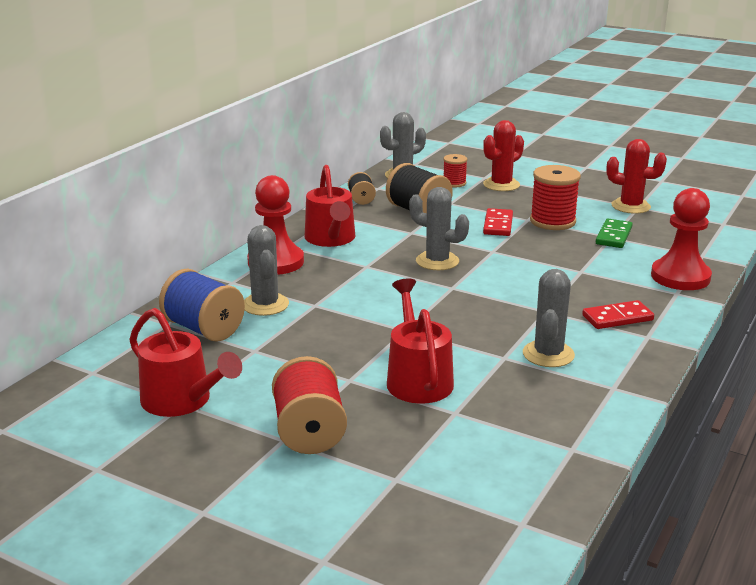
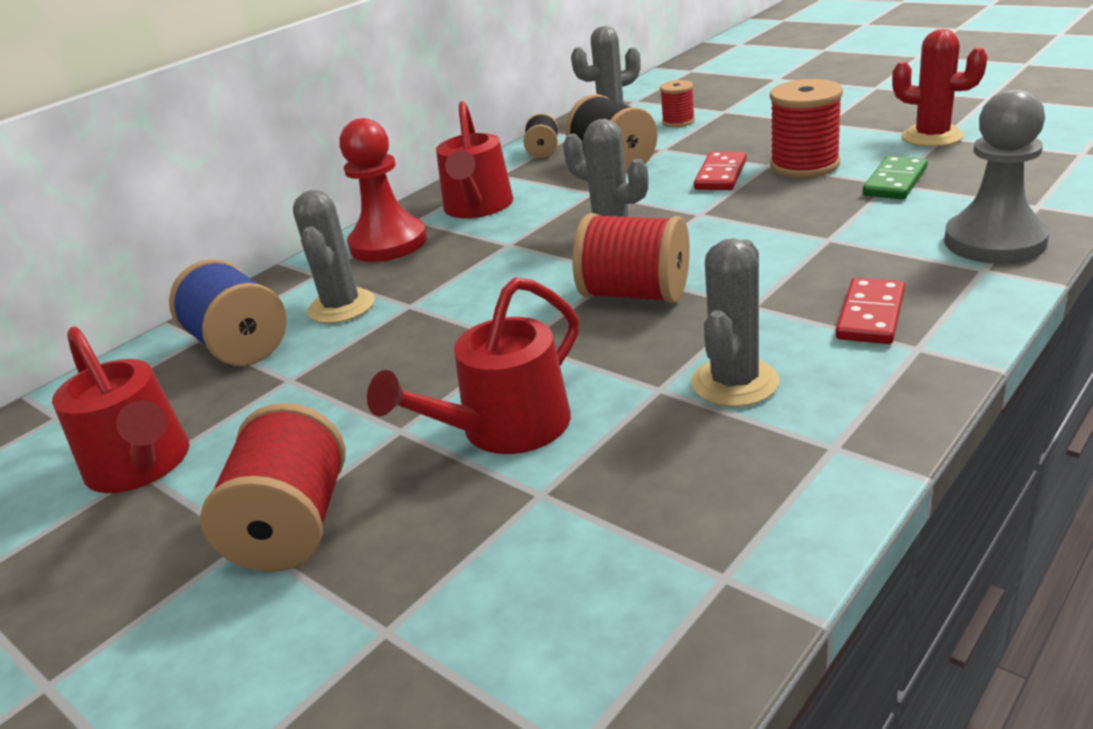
camera: 15 degrees right, 5 degrees up
red watering can [387,278,454,404] -> red watering can turned 135 degrees counterclockwise [367,277,579,454]
red cactus [483,120,524,191] -> none
red domino [582,300,654,329] -> red domino turned 60 degrees counterclockwise [836,278,905,344]
red pawn [651,188,712,290] -> grey pawn [944,89,1050,264]
none -> red spool [572,213,690,303]

